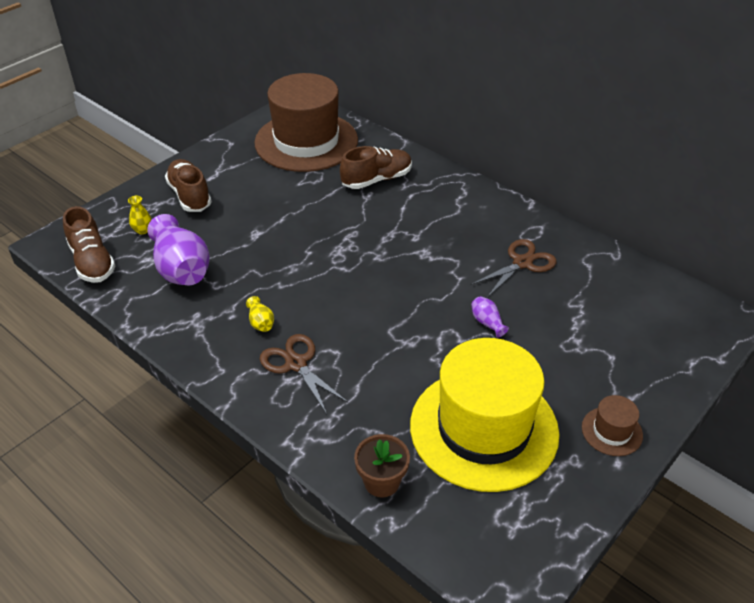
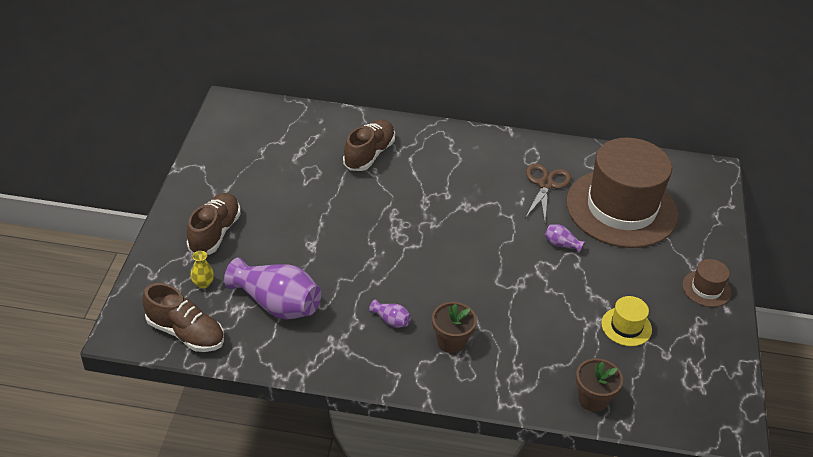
camera: 35 degrees left, 0 degrees up
brown shoe [165,159,212,212] -> brown shoe turned 75 degrees clockwise [186,193,241,255]
yellow vase [246,296,274,332] -> purple vase [369,299,411,328]
brown hat [254,73,358,172] -> brown hat moved to [566,138,678,248]
brown scissors [260,334,349,414] -> brown flower pot [432,302,477,353]
yellow hat [410,338,559,492] -> yellow hat [601,296,652,346], size x0.40

